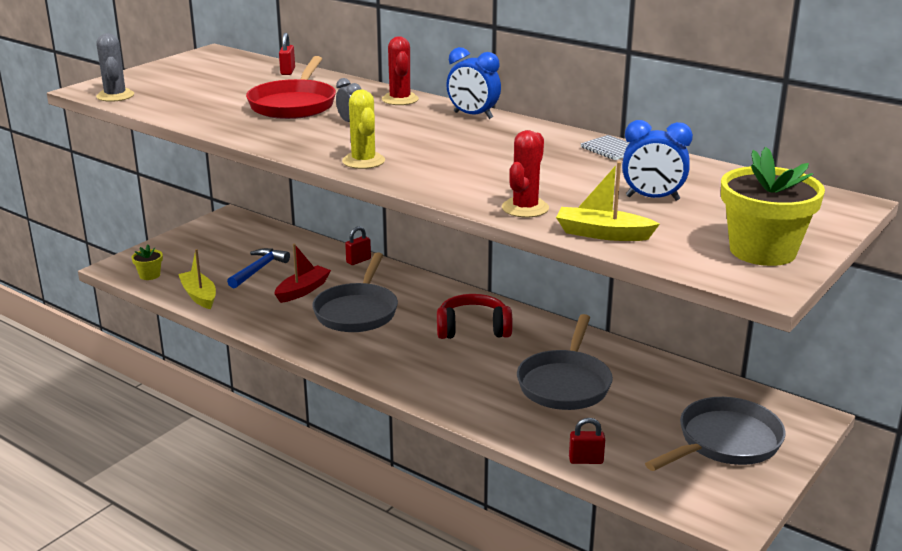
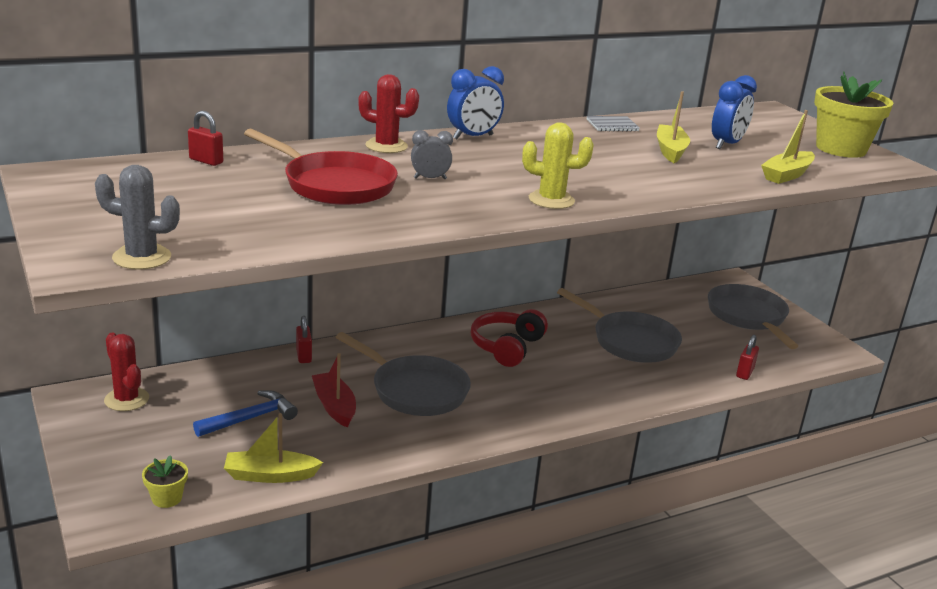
camera: 65 degrees left, 0 degrees up
blue hammer [227,248,290,289] -> blue hammer turned 90 degrees clockwise [193,390,298,437]
red cactus [502,130,549,217] -> red cactus moved to [104,333,149,411]
none -> yellow boat [657,91,690,163]

